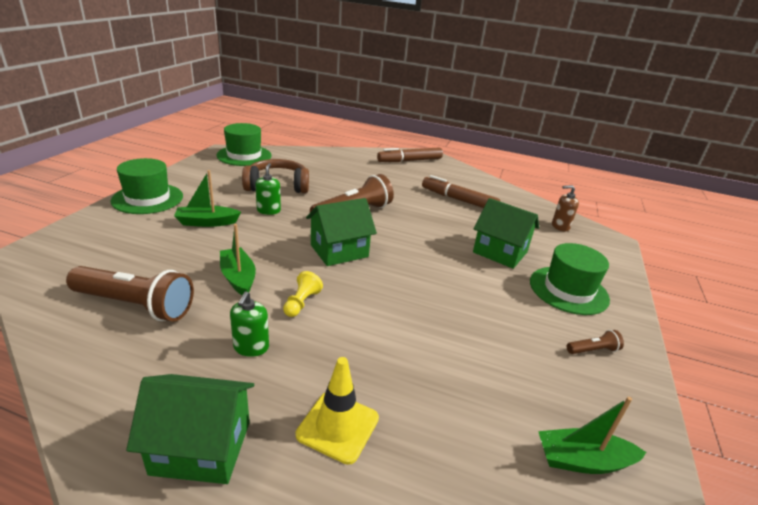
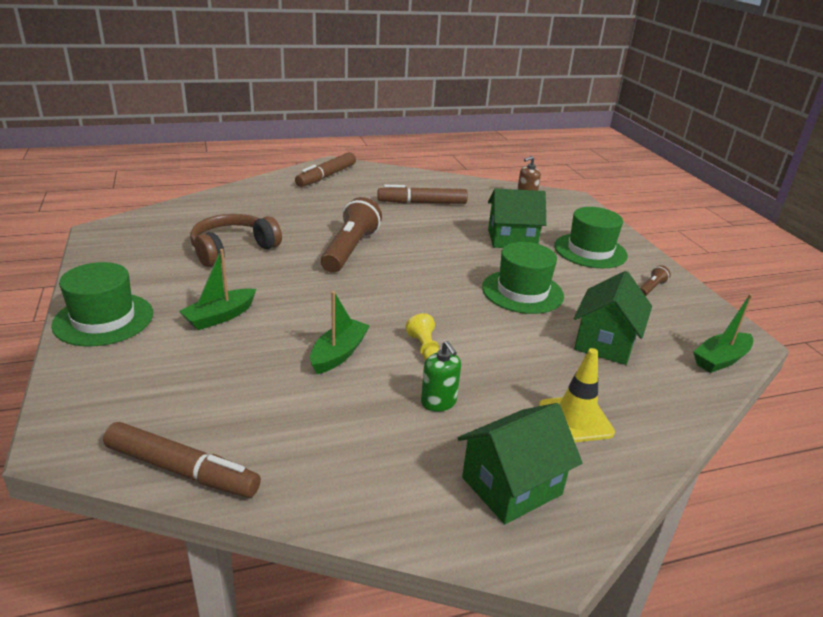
camera: 35 degrees left, 0 degrees up
brown flashlight [66,266,194,322] -> none
green hat [216,123,271,166] -> green hat moved to [482,242,564,314]
green boat [220,224,256,295] -> green boat turned 90 degrees clockwise [310,291,370,374]
green soap dispenser [255,163,281,215] -> none
green house [306,198,377,266] -> green house moved to [574,271,652,365]
none -> brown marker [103,422,261,498]

